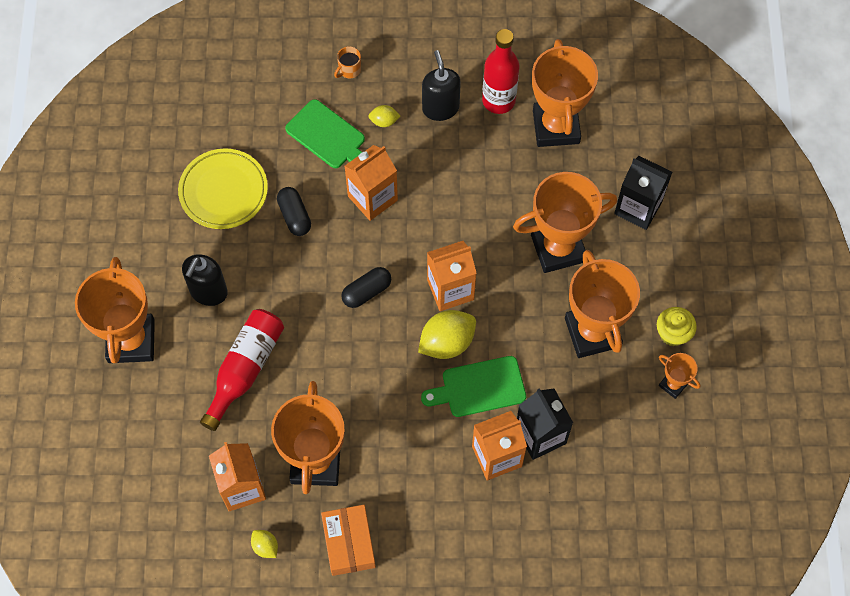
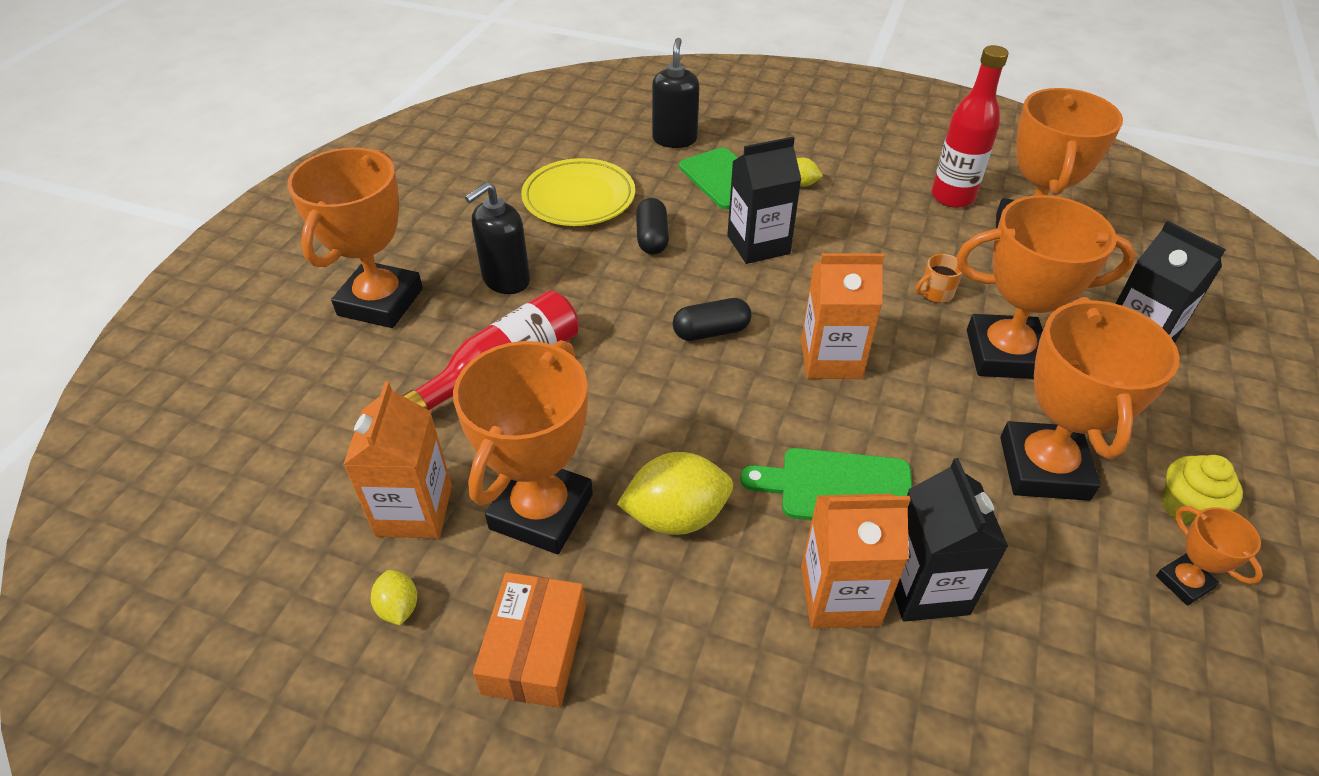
camera: 20 degrees right, 20 degrees down
orange mug [334,46,361,78] -> orange mug moved to [916,254,963,303]
orange carton [344,145,398,221] -> black carton [727,137,802,264]
yellow lemon [418,310,476,359] -> yellow lemon moved to [617,452,733,535]
black soap dispenser [422,50,461,121] -> black soap dispenser moved to [652,38,699,148]

